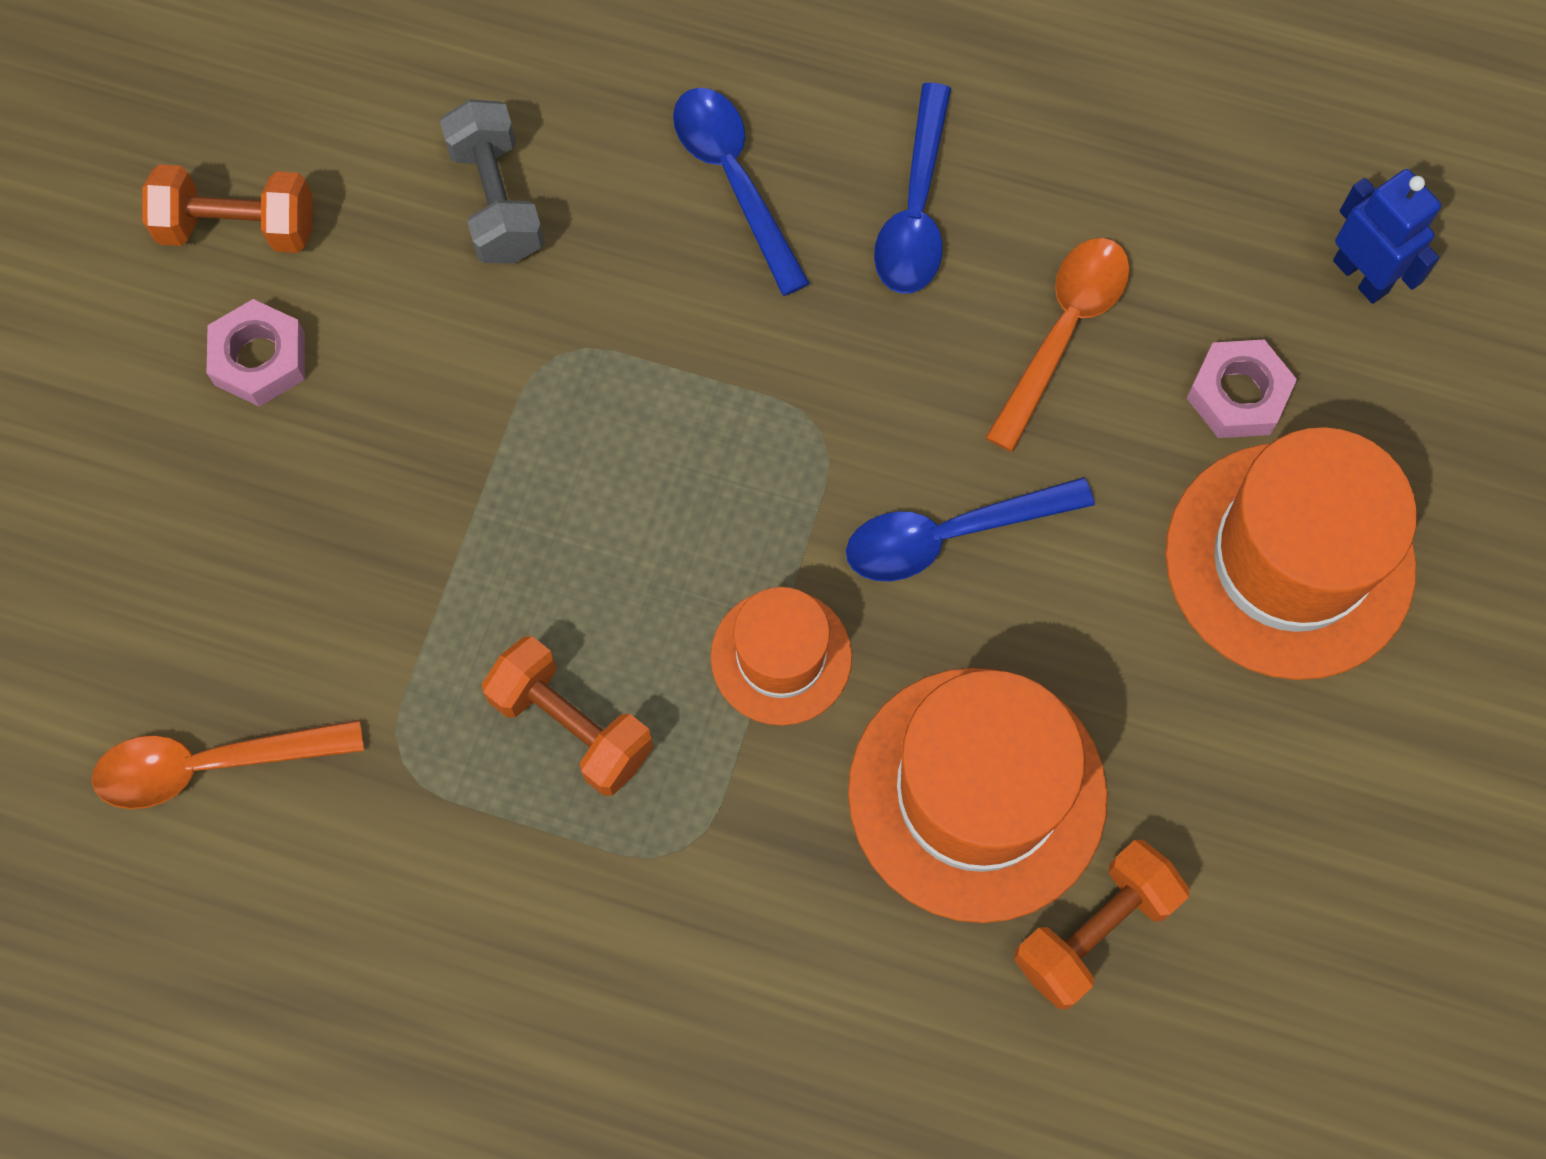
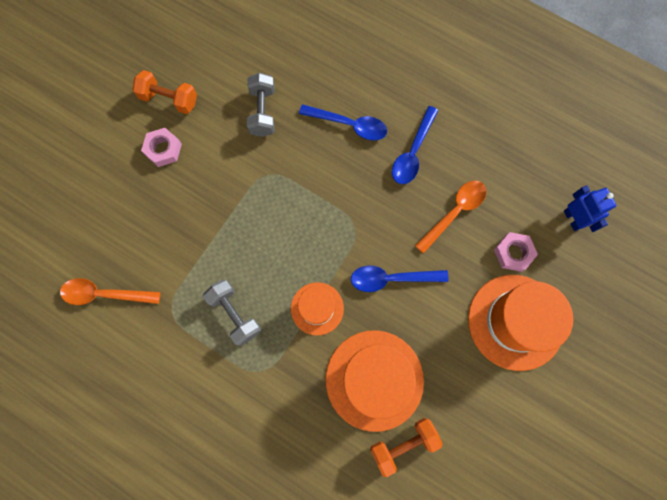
camera: 15 degrees right, 5 degrees up
orange dumbbell [482,636,653,796] -> grey dumbbell [203,280,261,346]
blue spoon [673,88,810,296] -> blue spoon turned 120 degrees clockwise [299,104,387,140]

